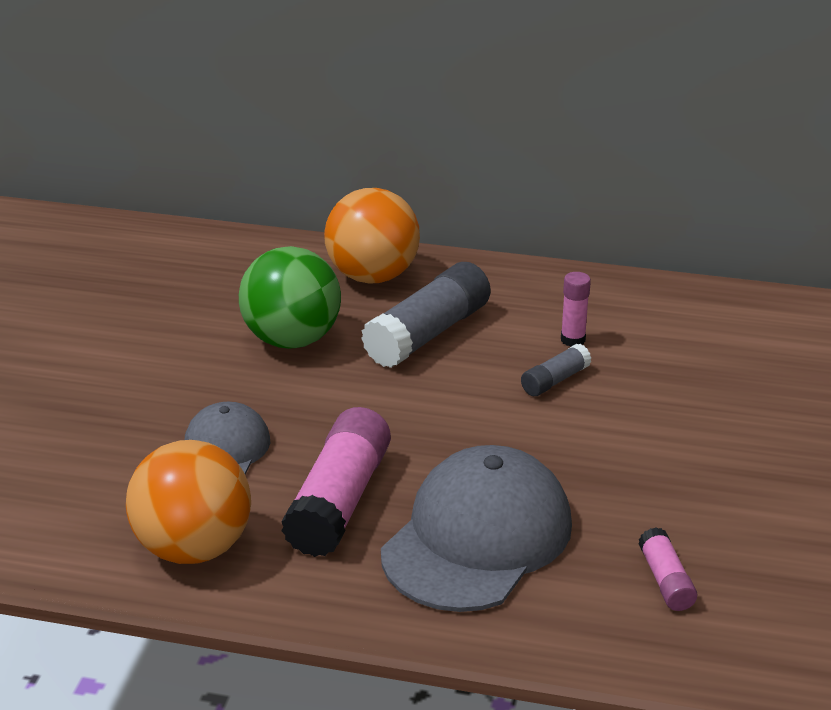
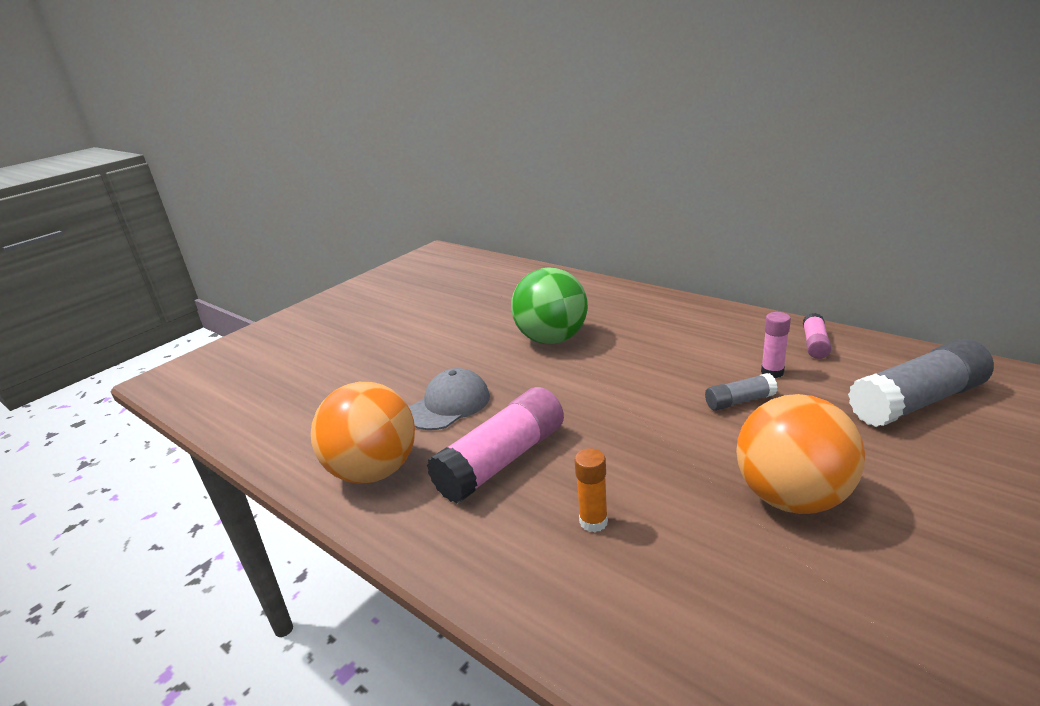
camera: 30 degrees right, 5 degrees down
orange ball [324,188,420,284] -> orange ball moved to [736,394,865,514]
grey glue stick [361,262,491,368] -> grey glue stick moved to [848,339,994,427]
grey cap [381,445,572,612] -> orange glue stick [574,448,608,532]
pink glue stick [639,527,697,611] -> pink glue stick moved to [803,313,831,359]

